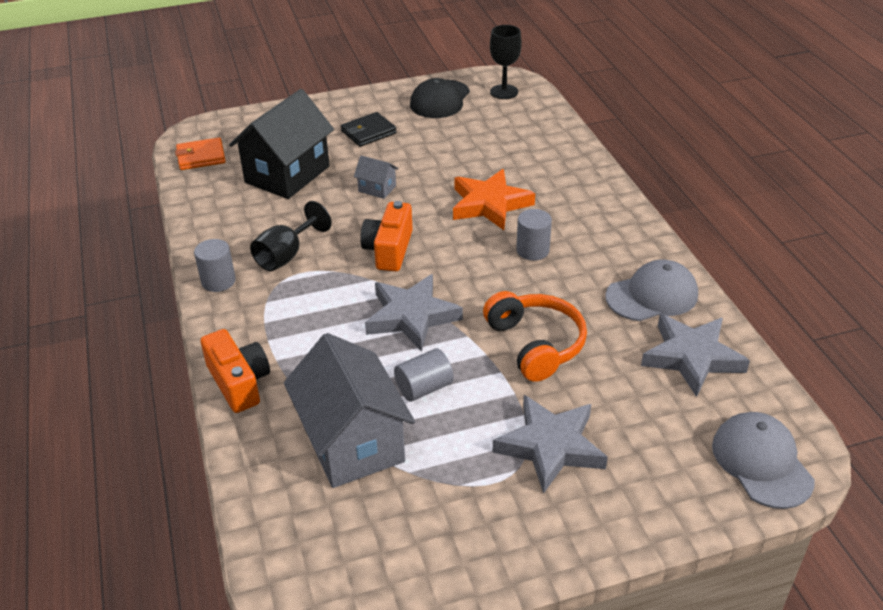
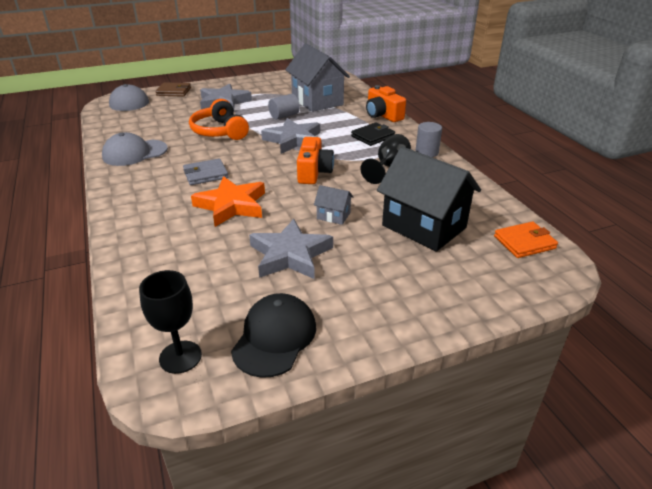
camera: 175 degrees right, 5 degrees down
black house [229,89,334,199] -> black house turned 75 degrees counterclockwise [377,146,481,252]
black wallet [341,112,397,147] -> black wallet moved to [351,122,395,146]
grey cylinder [516,209,552,261] -> grey wallet [183,158,228,185]
grey star [641,314,750,397] -> grey star moved to [249,219,333,279]
none -> brown wallet [156,82,191,97]

